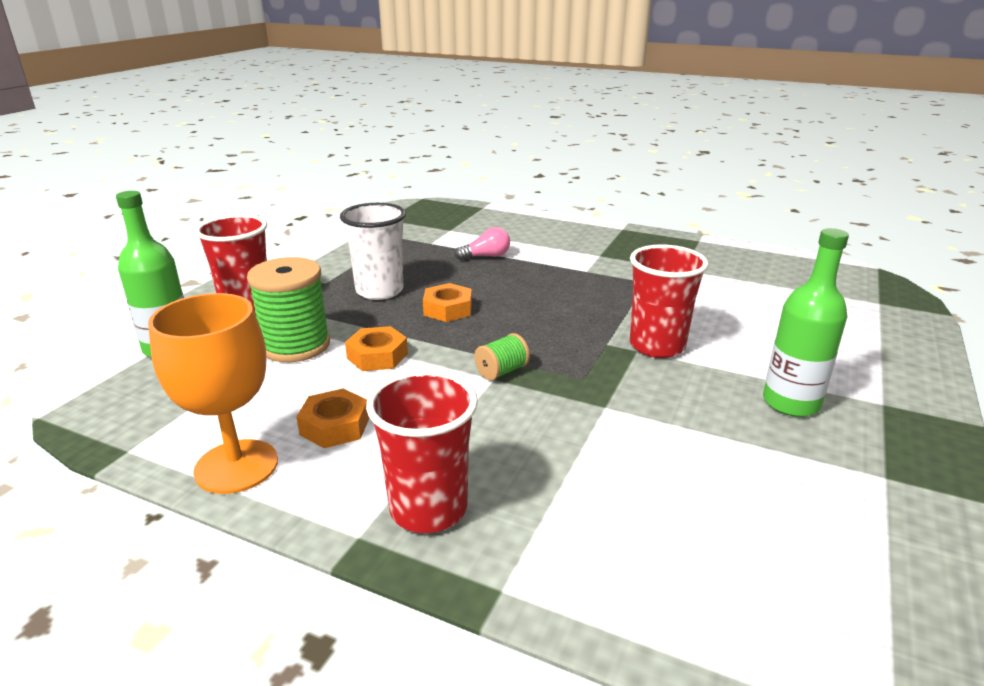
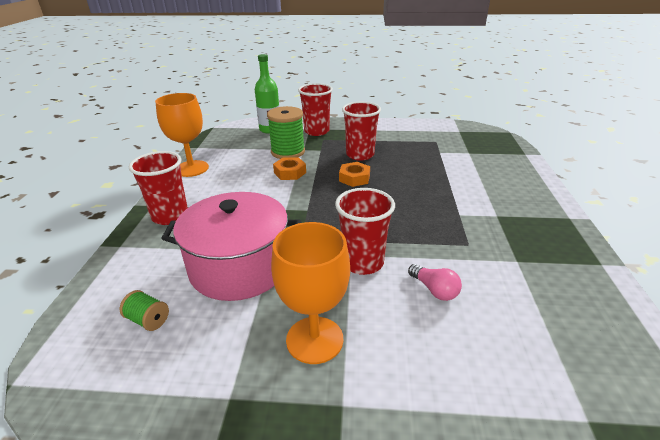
camera: 70 degrees right, 5 degrees up
orange nut [297,389,370,448] -> none
white cup [340,203,406,300] -> red cup [342,102,381,161]
pink light bulb [455,227,510,260] -> pink light bulb moved to [408,264,462,301]
green spool [474,333,530,381] -> green spool moved to [120,290,169,331]
green bottle [763,228,849,417] -> orange goblet [271,222,350,364]
none -> pink pot [161,192,301,301]

